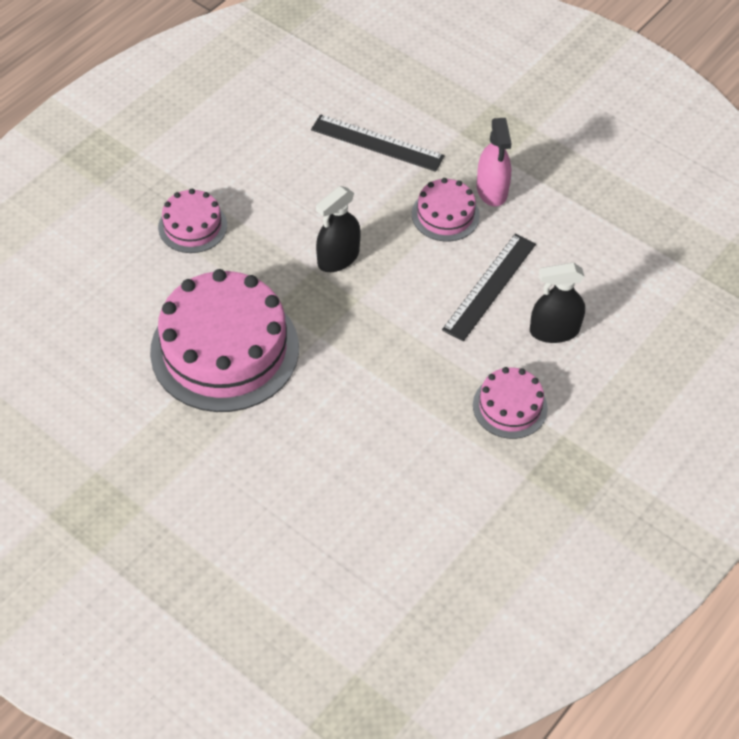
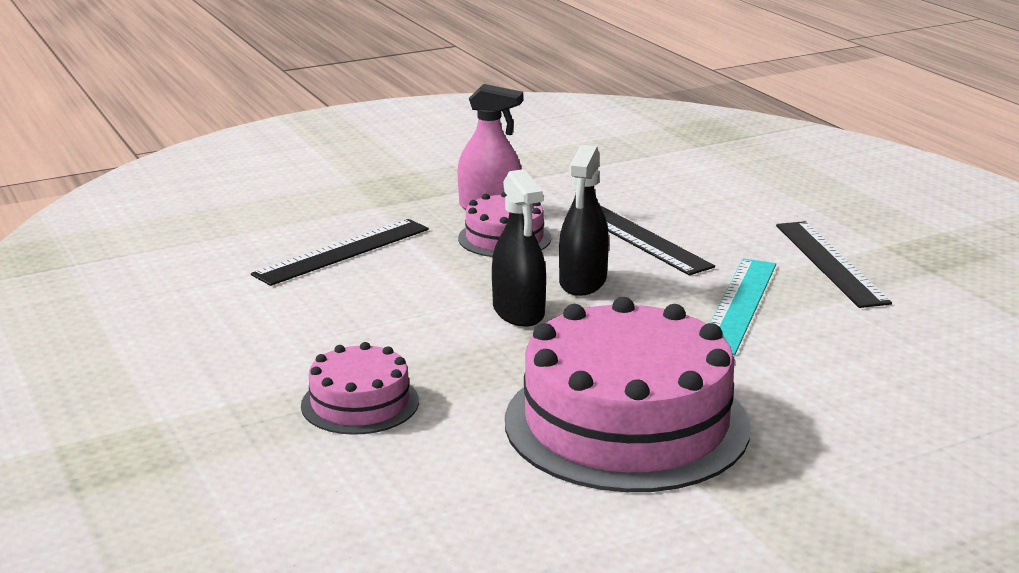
camera: 65 degrees left, 30 degrees down
pink cake [473,367,548,439] -> black ruler [776,221,892,308]
black spray bottle [530,263,585,343] -> black spray bottle moved to [559,145,609,296]
none -> turquoise ruler [710,258,776,355]

